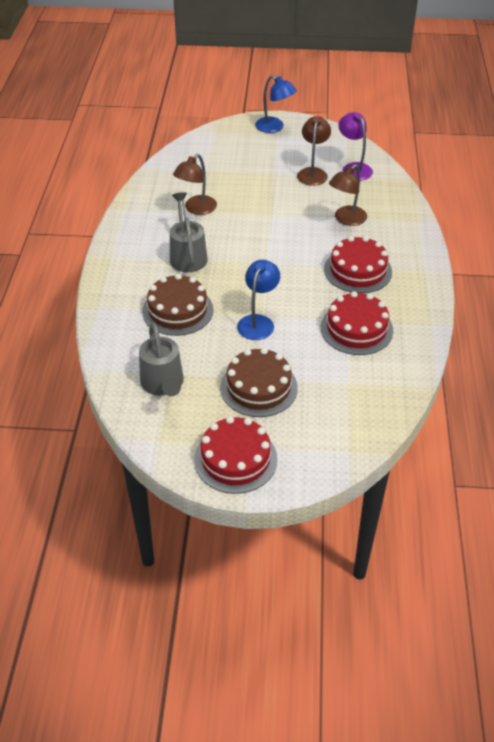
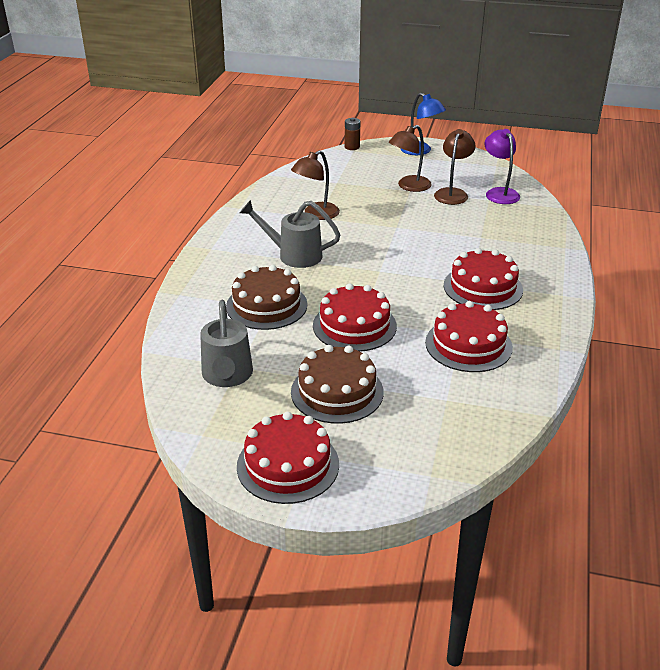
camera: 10 degrees right, 10 degrees down
grey watering can [170,192,208,272] -> grey watering can turned 75 degrees counterclockwise [240,200,340,268]
blue lamp [237,260,280,340] -> red cake [313,283,397,352]
brown lamp [329,164,367,226] -> brown lamp moved to [389,125,432,192]
none -> brown battery [345,118,360,150]

